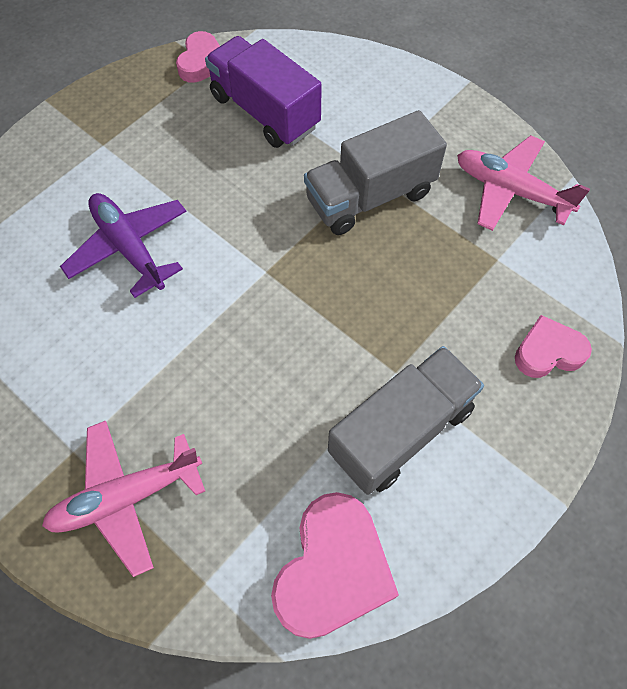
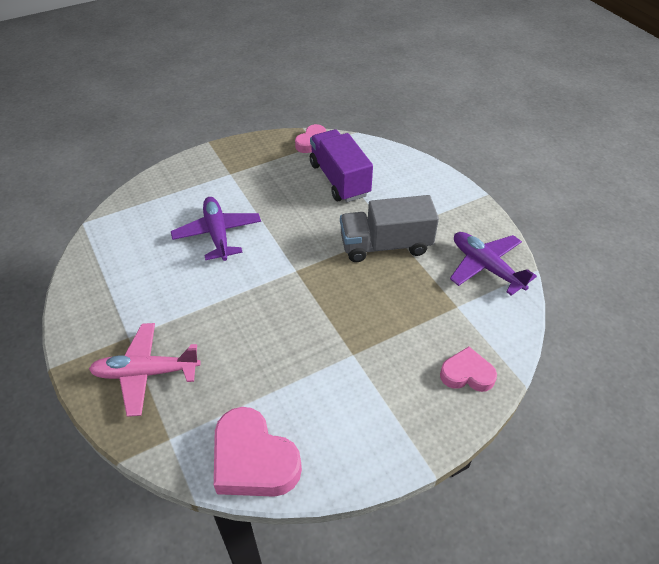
camera: 20 degrees right, 15 degrees down
pink heart [271,492,399,639] -> pink heart turned 90 degrees clockwise [214,407,302,497]
grey truck [328,346,484,495] -> none
pink plane [457,135,590,231] -> purple plane [450,232,537,296]

